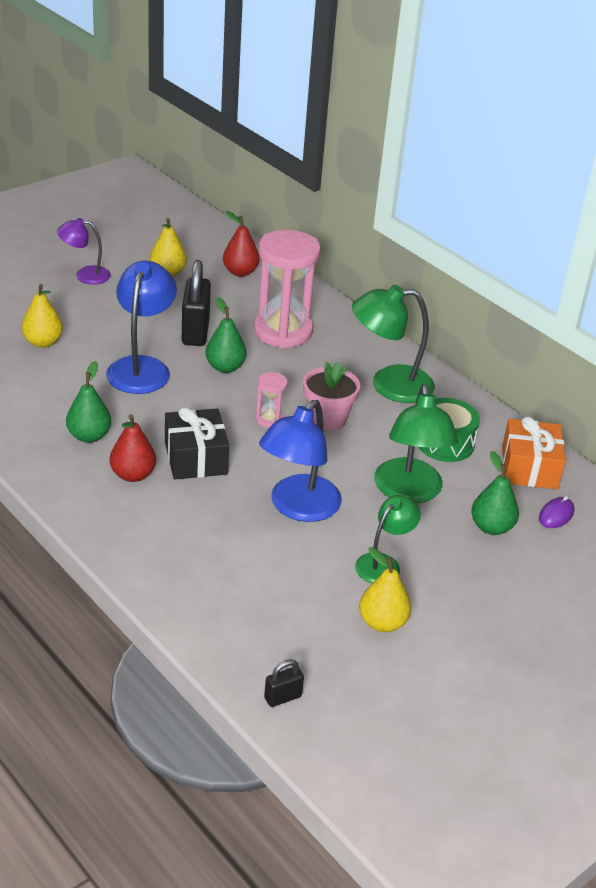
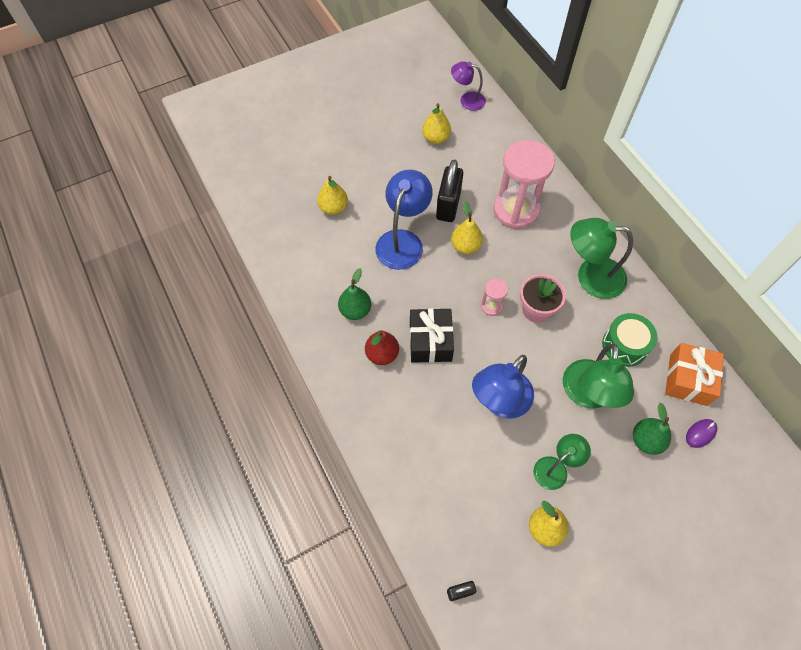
camera: 15 degrees right, 25 degrees up
purple lamp [57,218,111,285] -> purple lamp moved to [451,61,486,111]
green pear [205,297,247,373] -> yellow pear [451,201,483,254]
red pear [223,211,260,277] -> none

